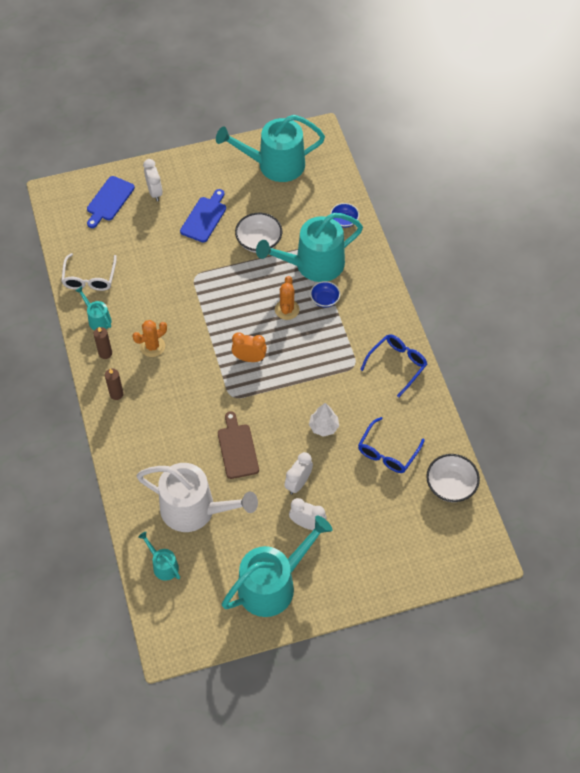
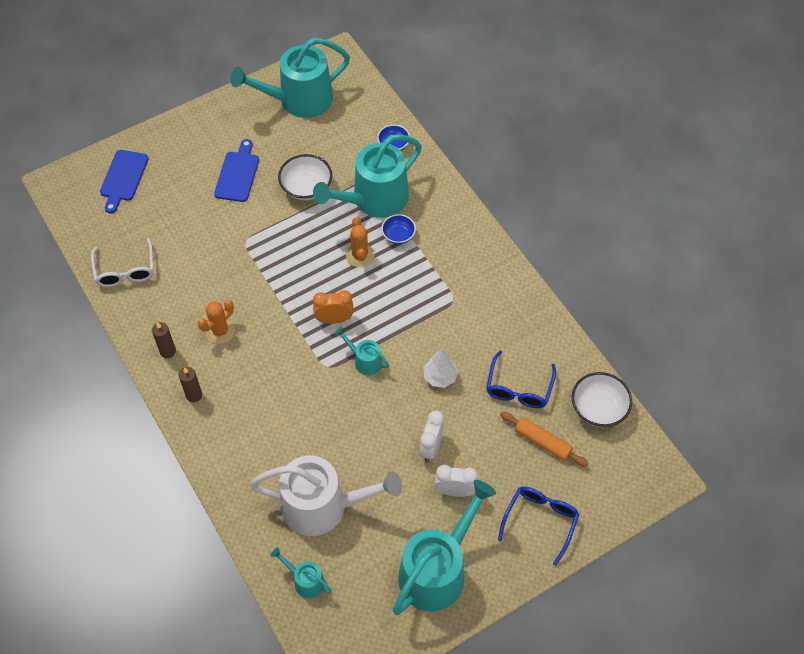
camera: 15 degrees left, 0 degrees up
turquoise watering can [75,286,112,330] -> turquoise watering can moved to [335,327,390,375]
white clock [143,159,163,201] -> none
brown cutting board [218,411,259,479] -> none
blue glasses [360,334,427,397] -> blue glasses moved to [498,486,580,566]
none -> orange rolling pin [500,411,588,467]

